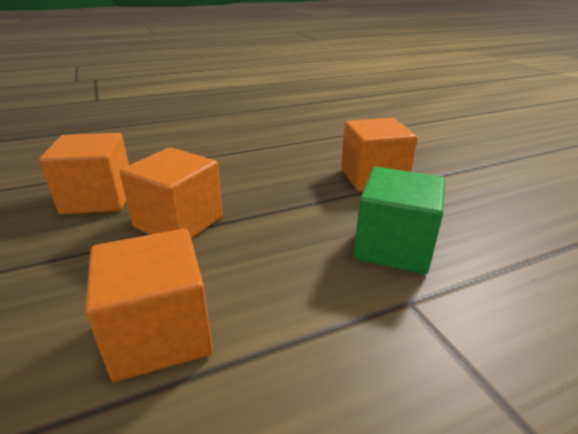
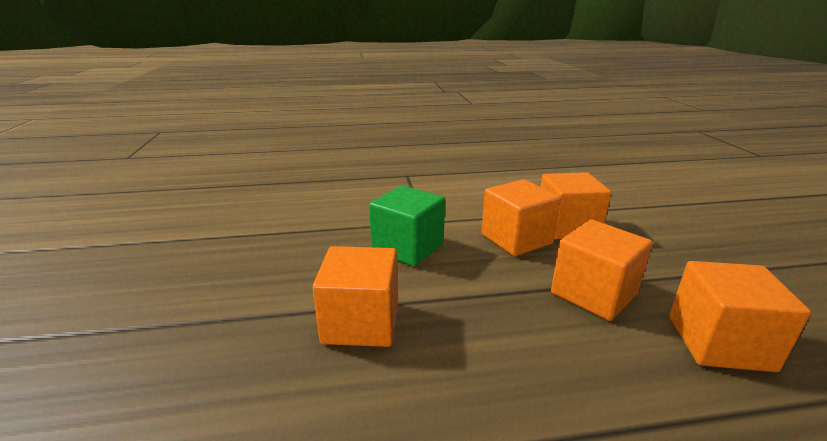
camera: 165 degrees left, 5 degrees down
none -> orange cube [481,179,561,256]

